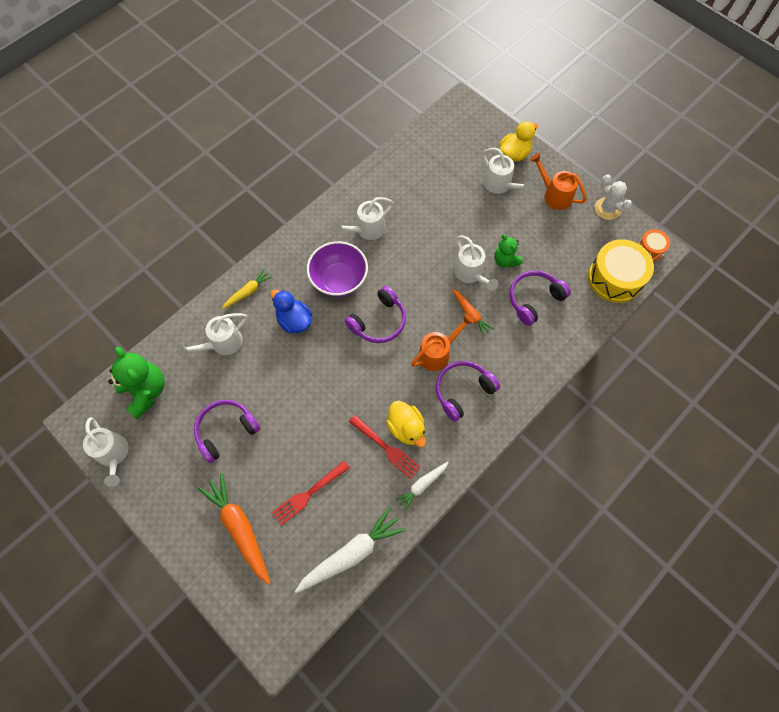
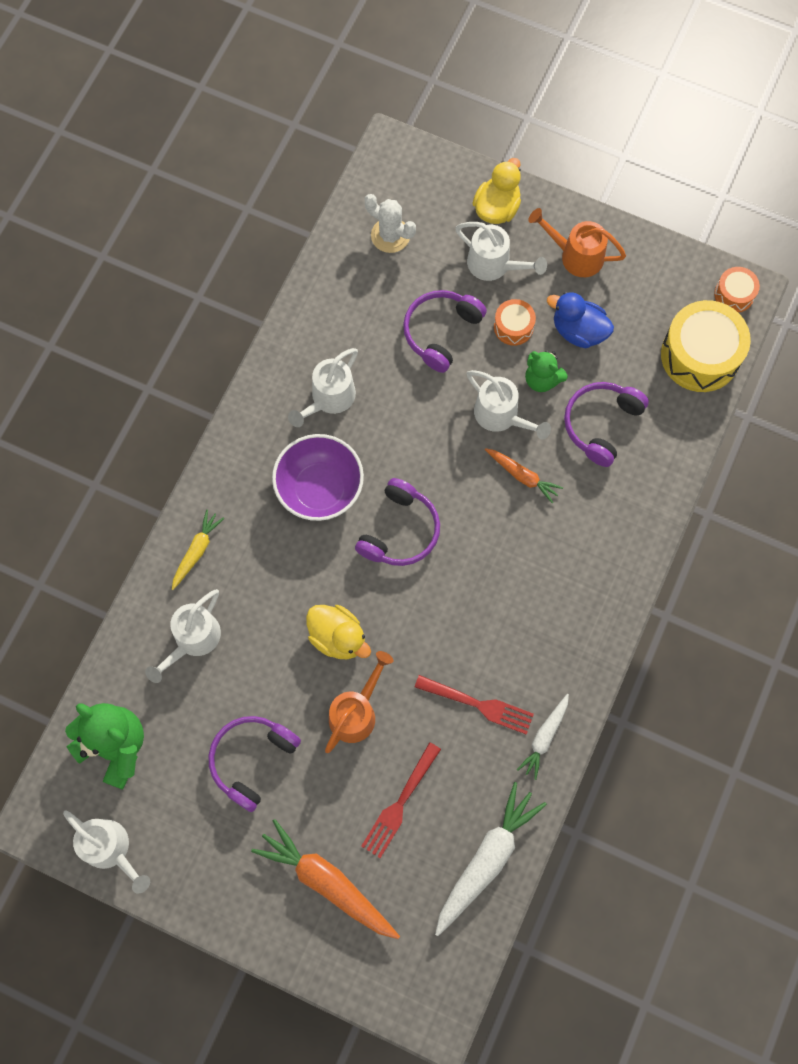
camera: 20 degrees left, 5 degrees up
blue duck [271,289,312,333] -> blue duck moved to [547,292,614,348]
yellow duck [386,401,426,447] -> yellow duck moved to [306,605,371,659]
orange watering can [411,314,474,371] -> orange watering can moved to [325,651,393,753]
purple headphones [436,361,500,422] -> purple headphones moved to [403,290,487,373]
white cactus [595,174,632,220] -> white cactus moved to [365,194,416,253]
none -> orange drum [494,299,536,346]

